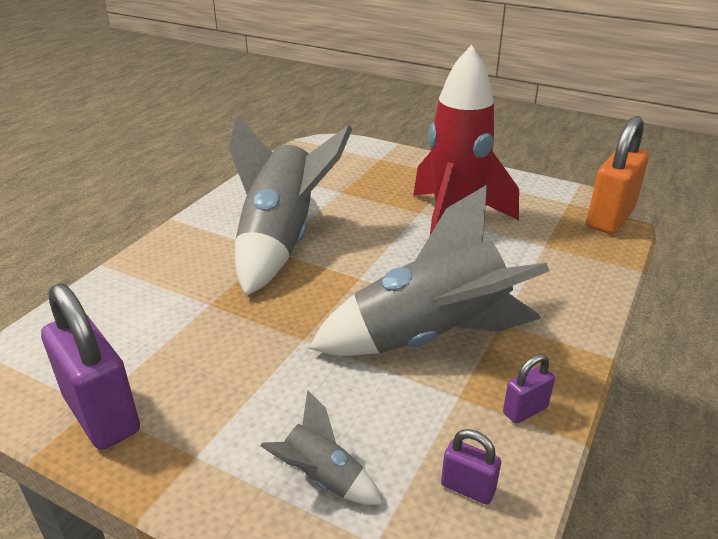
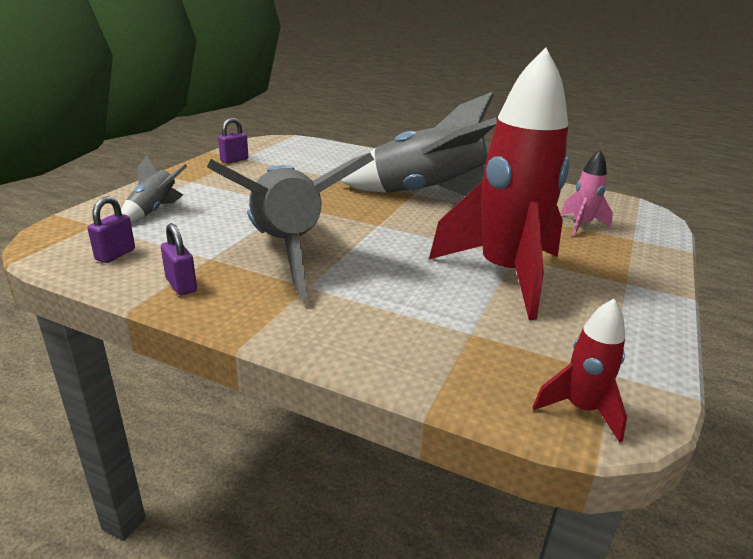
camera: 85 degrees right, 5 degrees down
purple padlock [41,283,140,450] -> purple padlock [218,118,248,163], size x0.47
orange padlock [586,116,649,234] -> red rocket [532,299,627,443]
none -> pink rocket [561,149,613,236]

